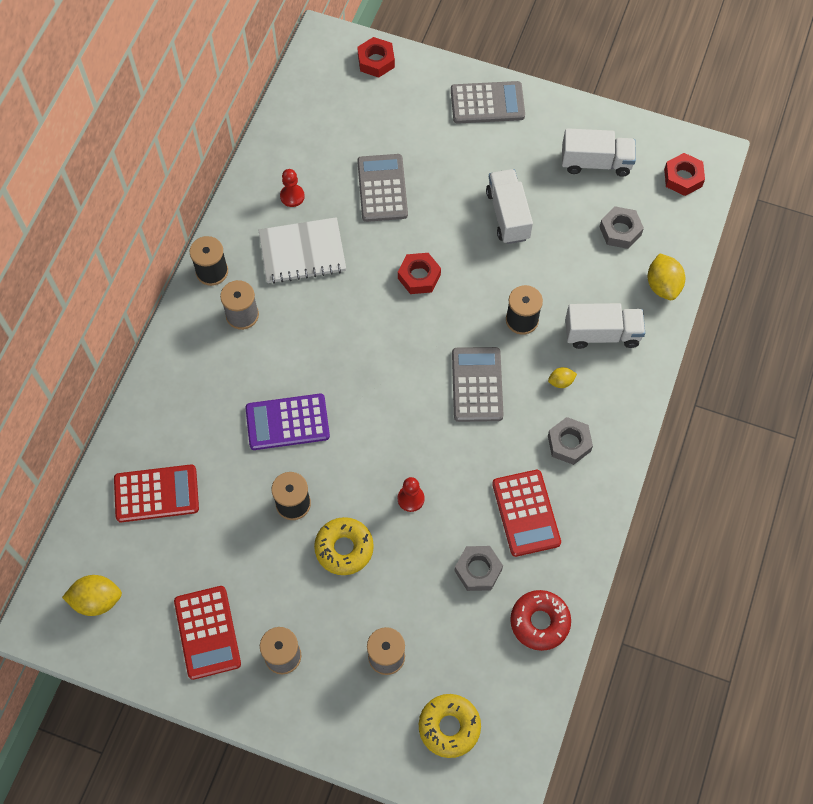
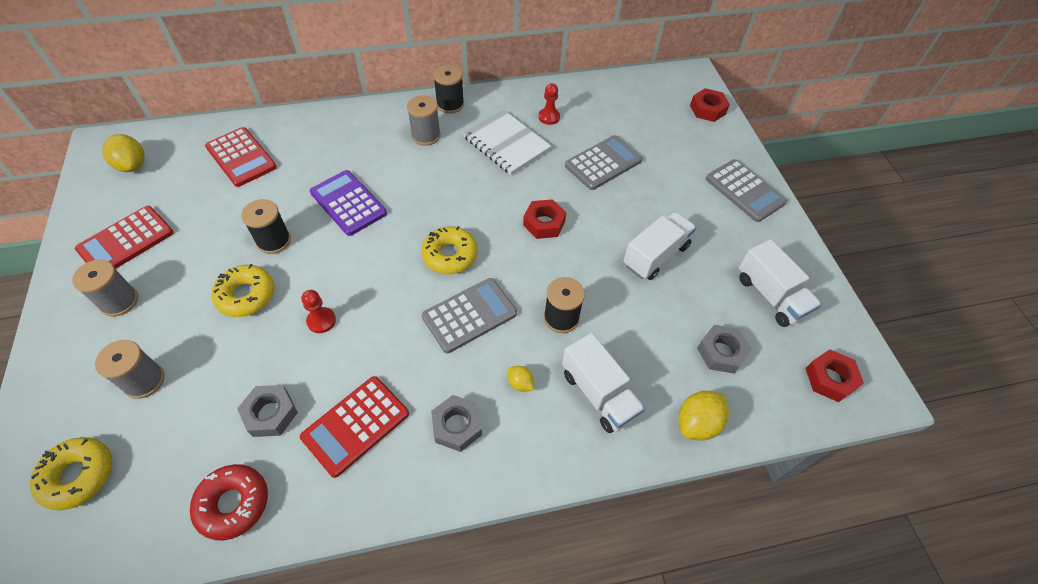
camera: 55 degrees right, 10 degrees down
none -> yellow donut [421,226,478,274]

